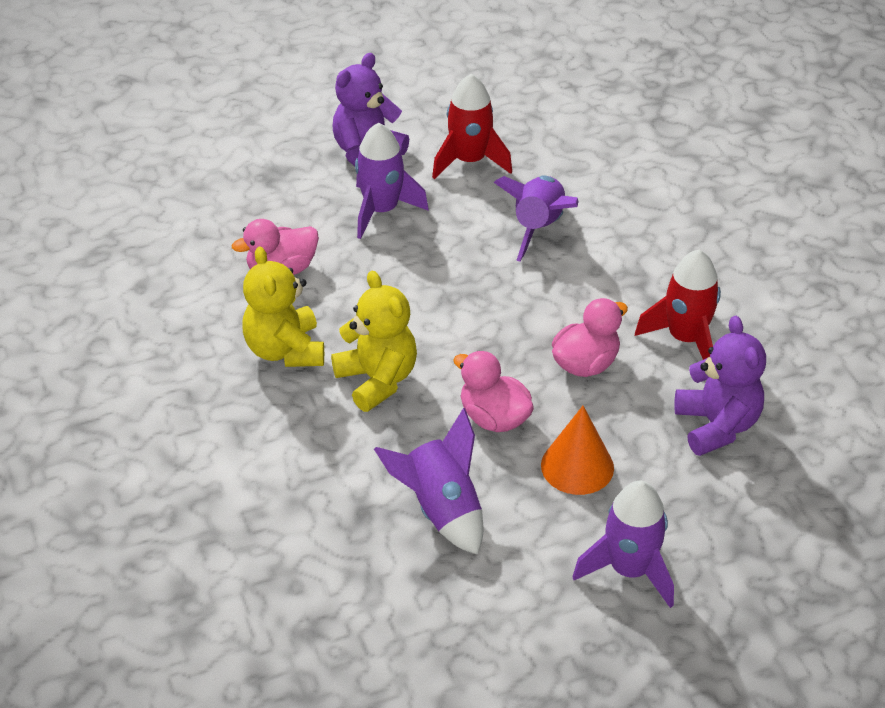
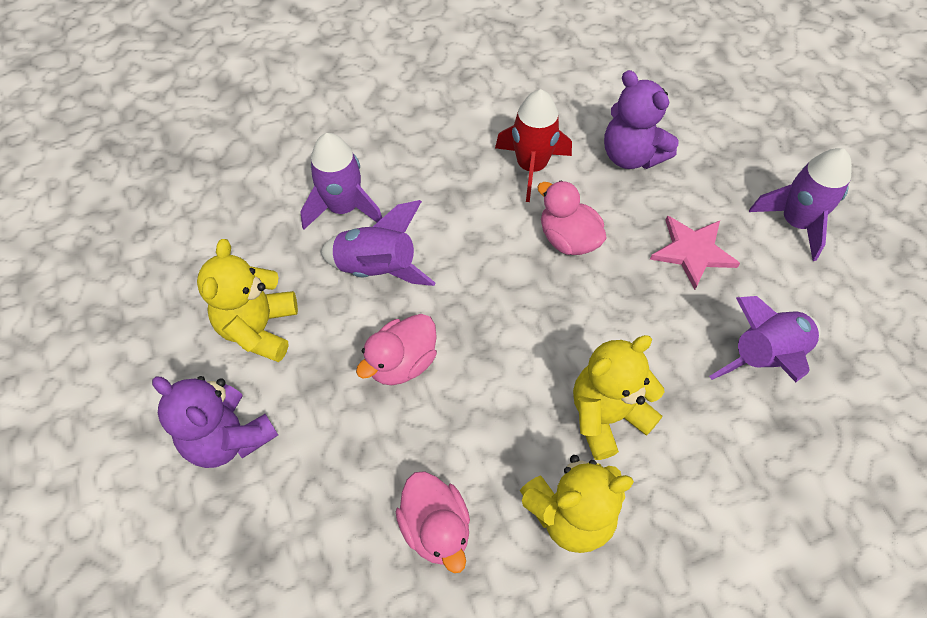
camera: 90 degrees left, 15 degrees up
purple rocket [355,123,429,239] -> purple rocket moved to [300,133,382,229]
red rocket [432,74,512,179] -> yellow teddy bear [197,239,298,362]
pink duck [453,351,534,432] -> pink duck moved to [356,314,437,385]
orange cone [541,406,614,495] -> pink star [650,215,740,290]
purple teddy bear [674,316,766,456] -> purple teddy bear turned 120 degrees counterclockwise [604,70,679,169]

